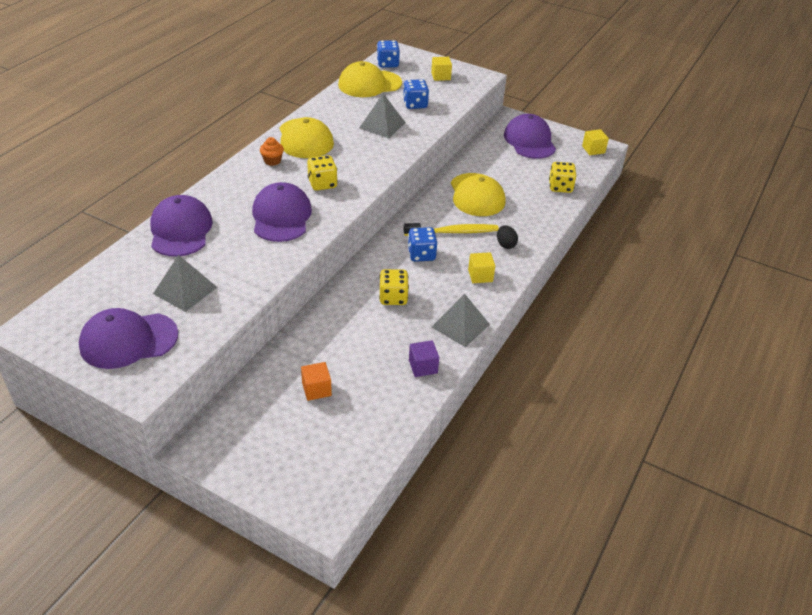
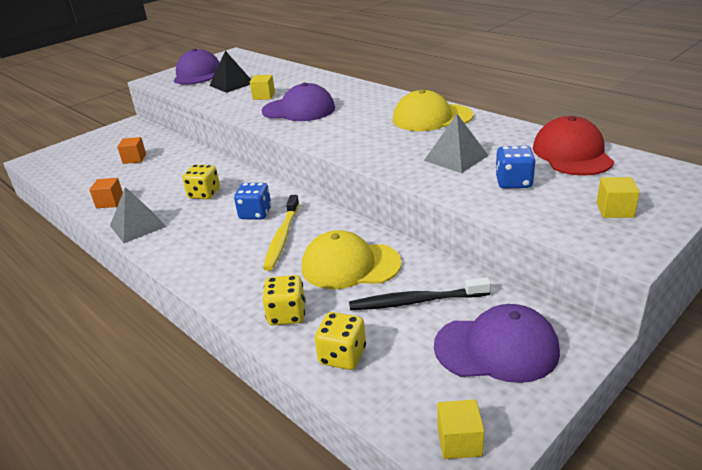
camera: 110 degrees right, 10 degrees down
purple cap [150,195,213,257] -> none
grey pyramid [153,255,217,312] -> black pyramid [209,51,251,93]
orange cupcake [260,137,284,166] -> none
yellow dice [307,155,338,191] -> yellow dice moved to [263,275,305,325]
yellow cap [338,61,402,97] -> red cap [533,116,614,176]
blue dice [377,40,400,68] -> none
purple cube [409,340,439,377] -> orange cube [89,178,123,208]
yellow cube [468,252,495,283] -> yellow cube moved to [250,75,275,100]
black egg [497,225,518,249] -> none
none -> black toothbrush [349,277,491,310]

